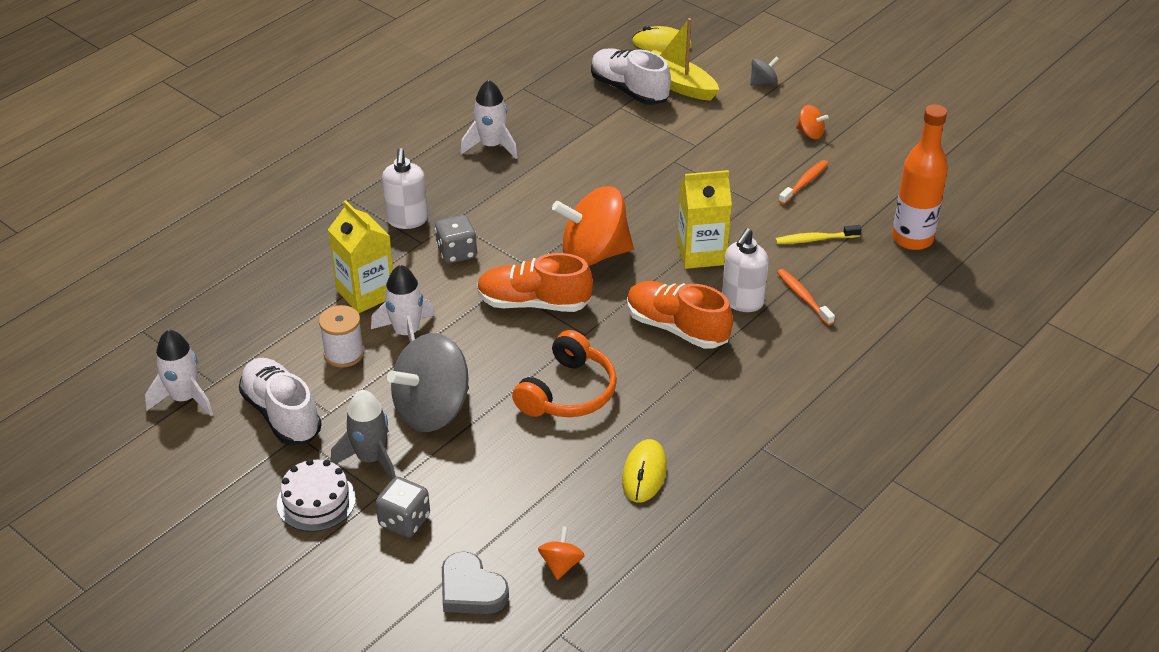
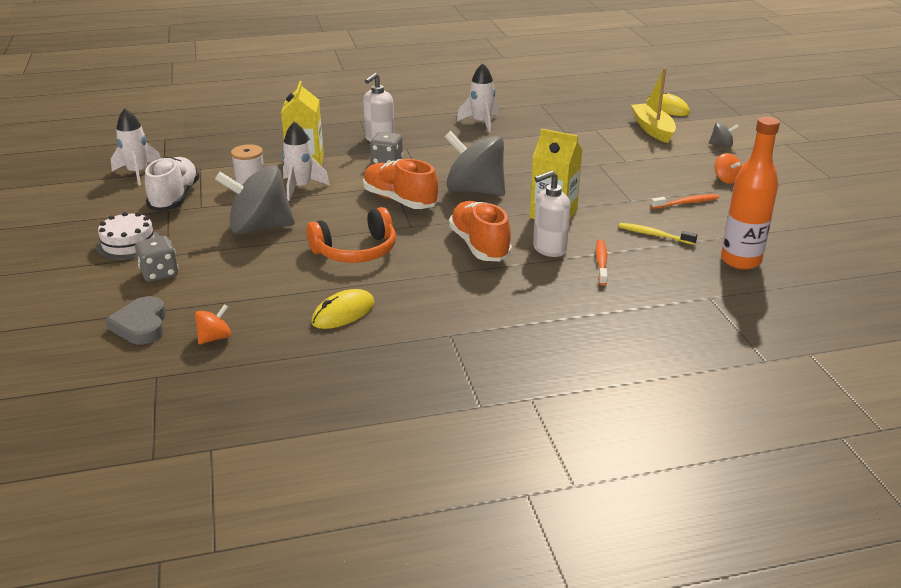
camera: 35 degrees right, 10 degrees down
grey rocket [331,390,396,480] -> none
orange spinning top [552,186,633,266] -> grey spinning top [445,131,505,196]
white shoe [591,48,671,105] -> none

